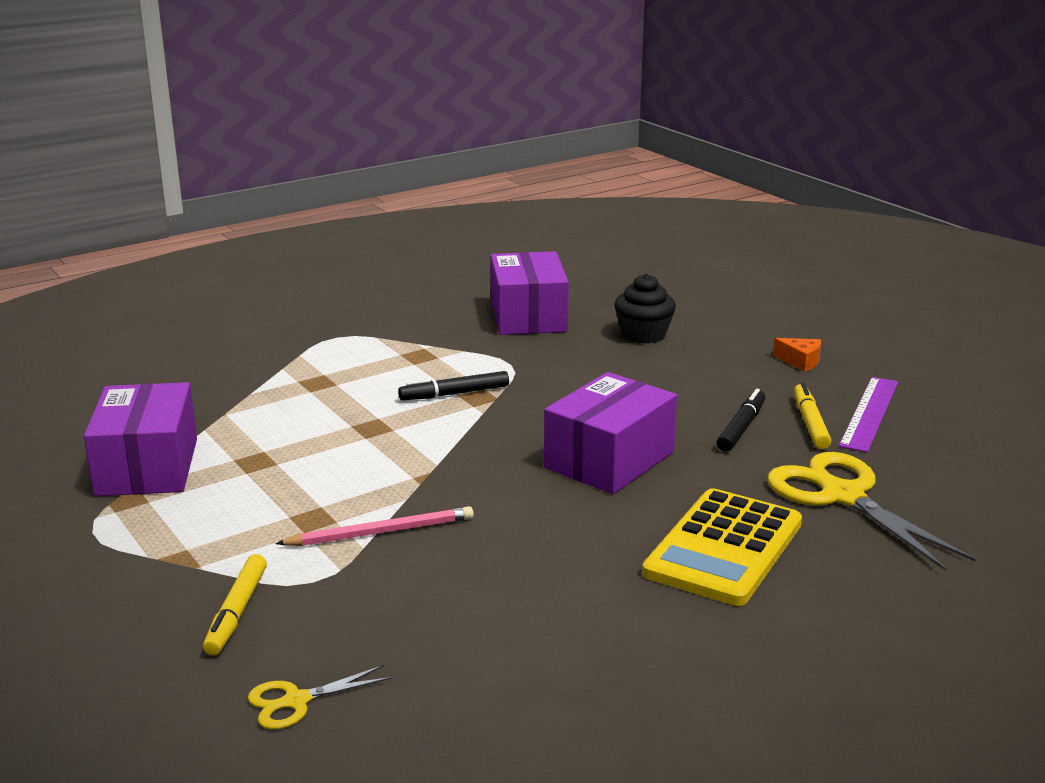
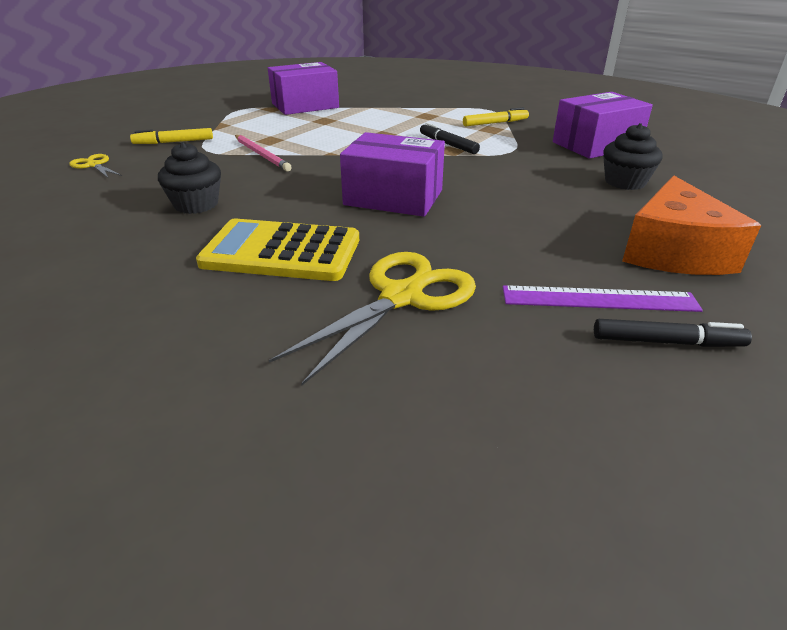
camera: 70 degrees right, 10 degrees up
black marker [717,389,766,451] -> black marker moved to [594,319,752,347]
orange cheese [773,338,821,372] -> orange cheese [622,176,761,275], size x2.41
yellow marker [794,382,831,449] -> yellow marker moved to [463,107,529,126]
none -> black cupcake [158,142,221,214]

